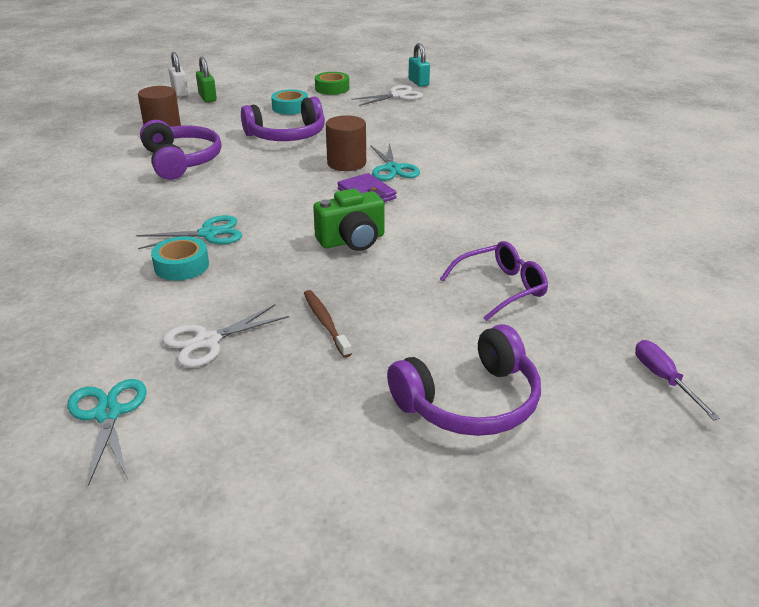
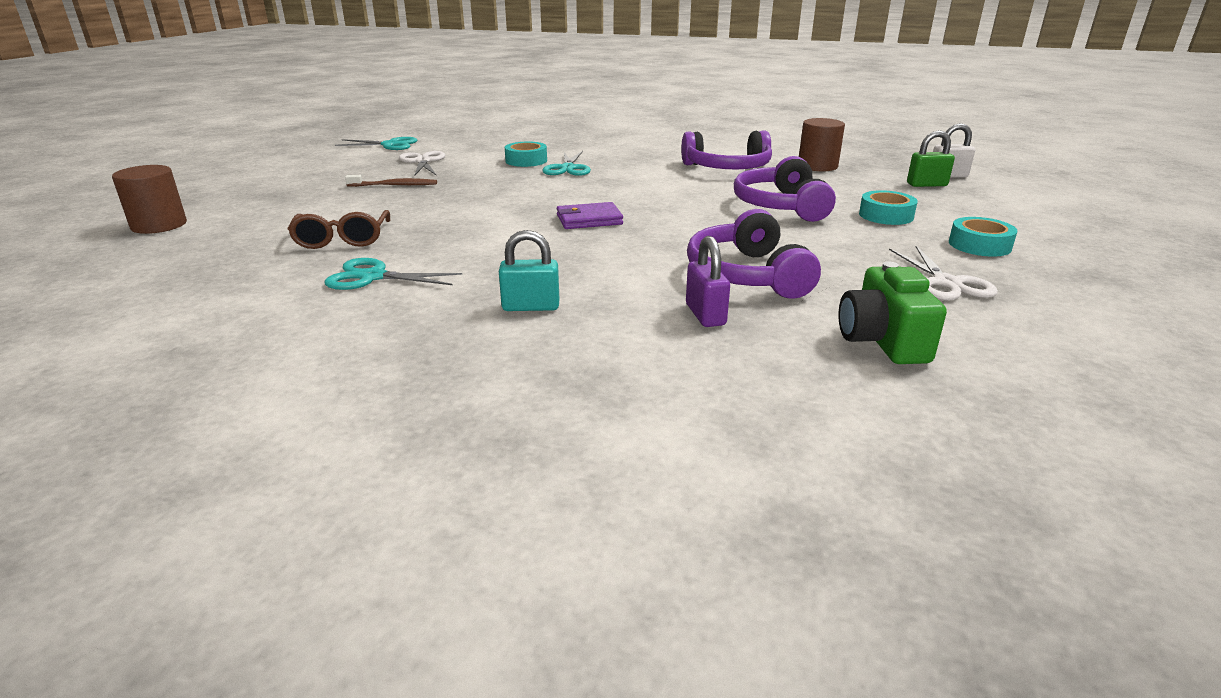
camera: 110 degrees right, 5 degrees down
green camera [313,188,385,251] -> green camera moved to [838,261,947,364]
green tape [315,72,349,95] -> turquoise tape [949,217,1018,257]
brown cylinder [326,115,366,171] -> brown cylinder moved to [112,165,187,234]
turquoise scissors [371,143,420,181] -> turquoise scissors moved to [325,258,462,290]
purple headphones [387,324,541,436] -> purple headphones moved to [687,209,821,299]
turquoise padlock [408,43,430,87] -> turquoise padlock moved to [499,230,559,311]
purple glasses [440,241,548,321] -> brown glasses [287,210,390,249]
purple screwdriver [635,340,720,420] -> none
none -> purple padlock [686,236,730,327]

